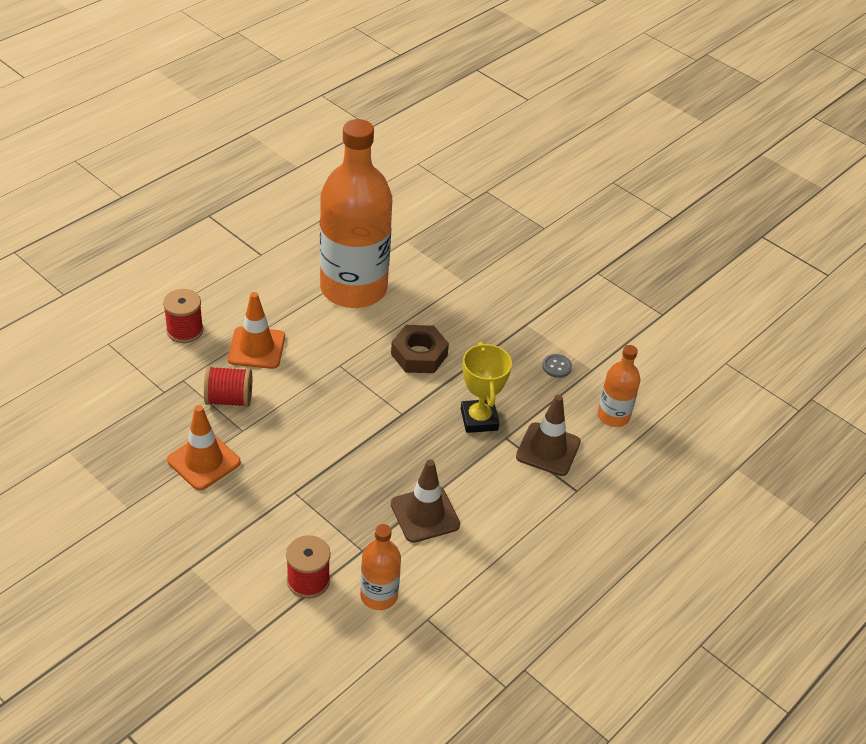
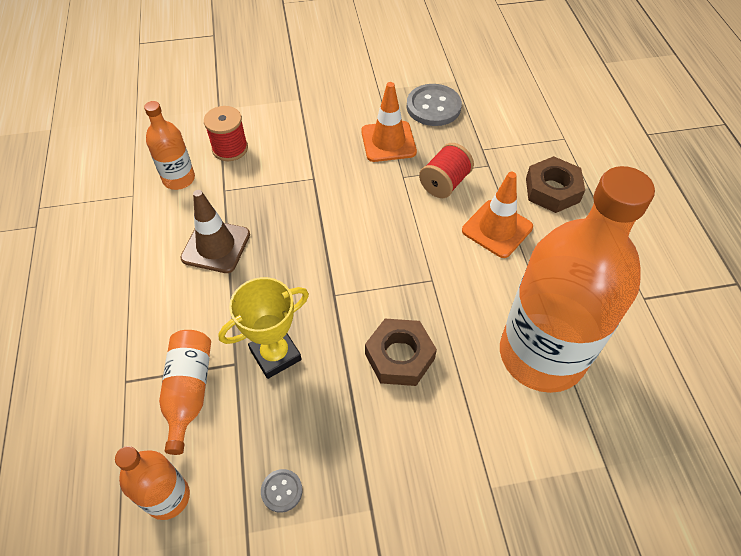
camera: 130 degrees right, 10 degrees up
red spool [163,289,203,343] -> brown nut [526,156,585,213]
yellow trophy [461,342,512,433] -> yellow trophy turned 60 degrees counterclockwise [218,277,309,379]
brown traffic cone [516,395,581,476] -> orange bottle [159,330,211,455]
none -> grey button [407,84,462,126]

